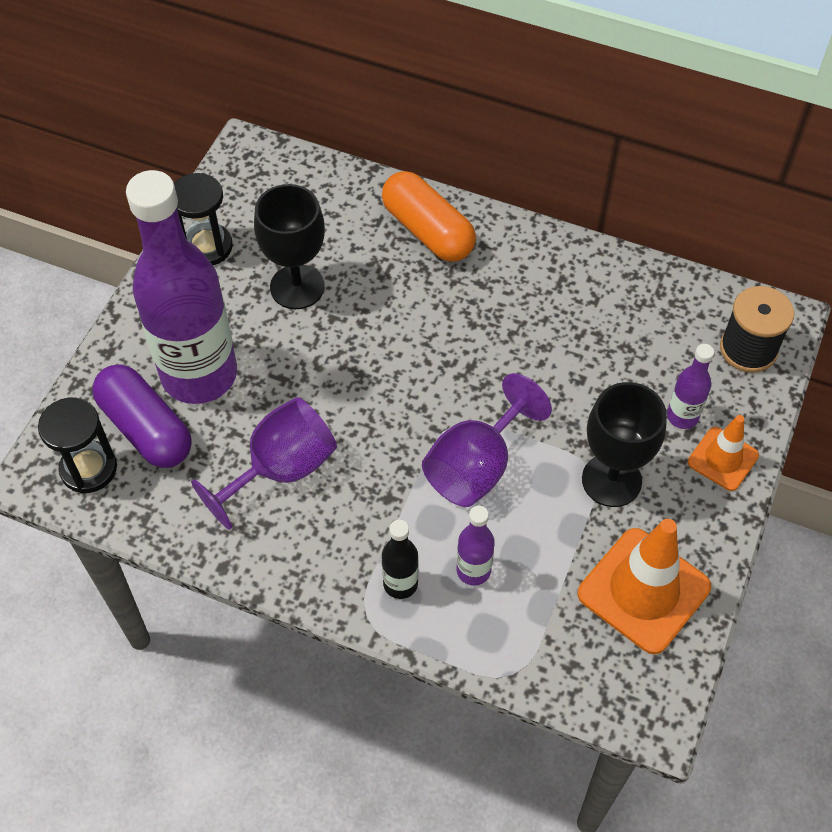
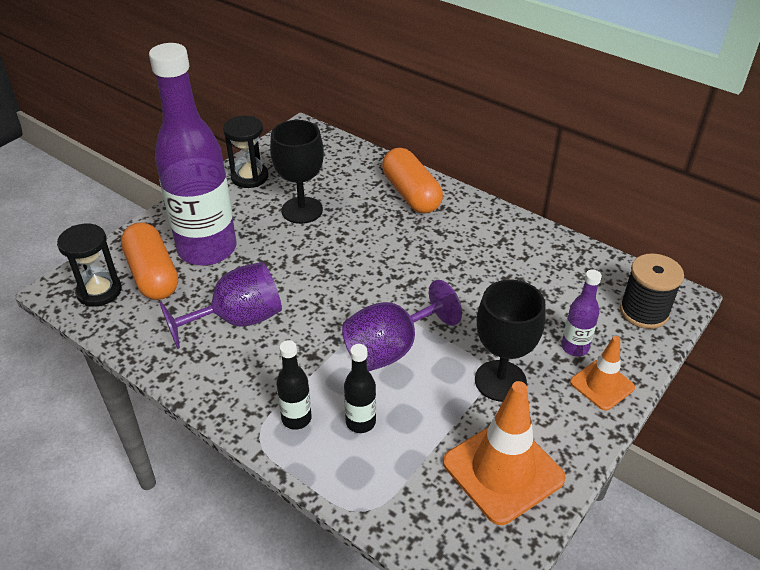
camera: 15 degrees right, 15 degrees down
purple capsule [92,365,192,468] -> orange capsule [121,222,178,300]
purple bottle [456,506,495,585] -> black bottle [344,344,376,433]

